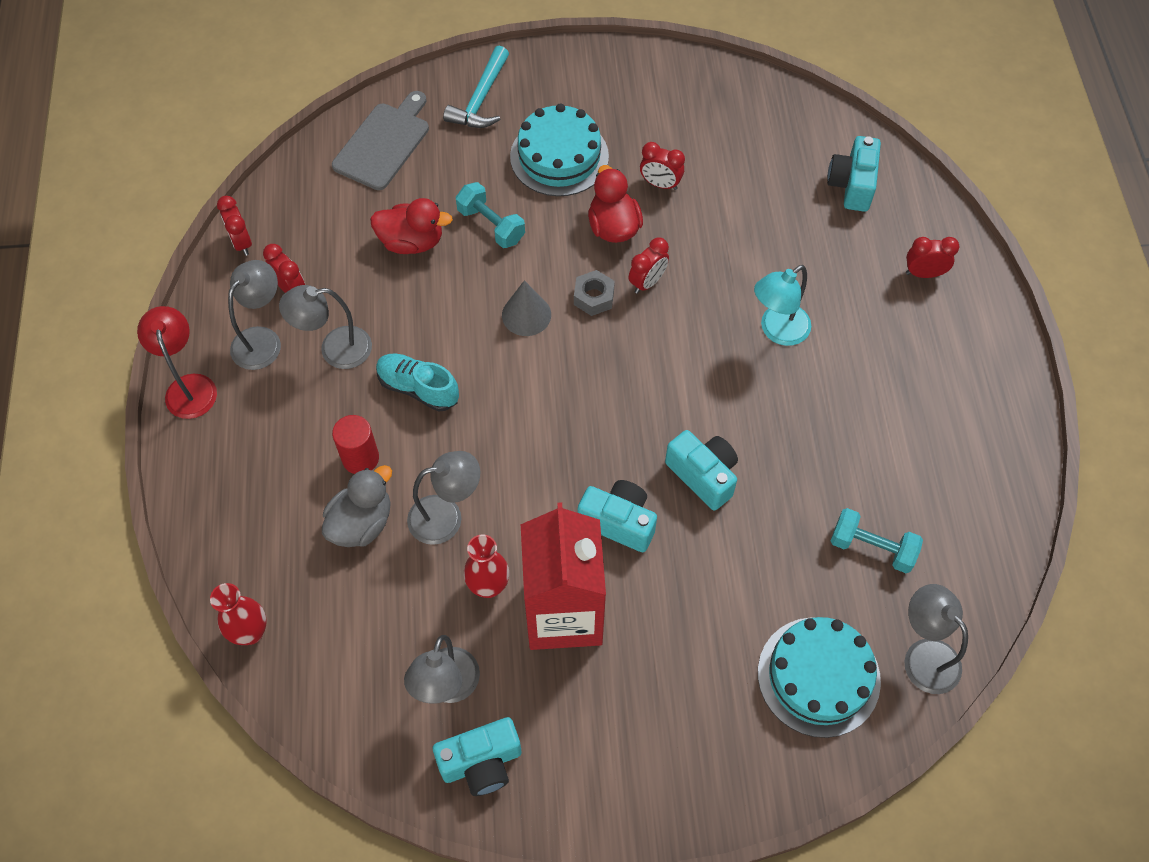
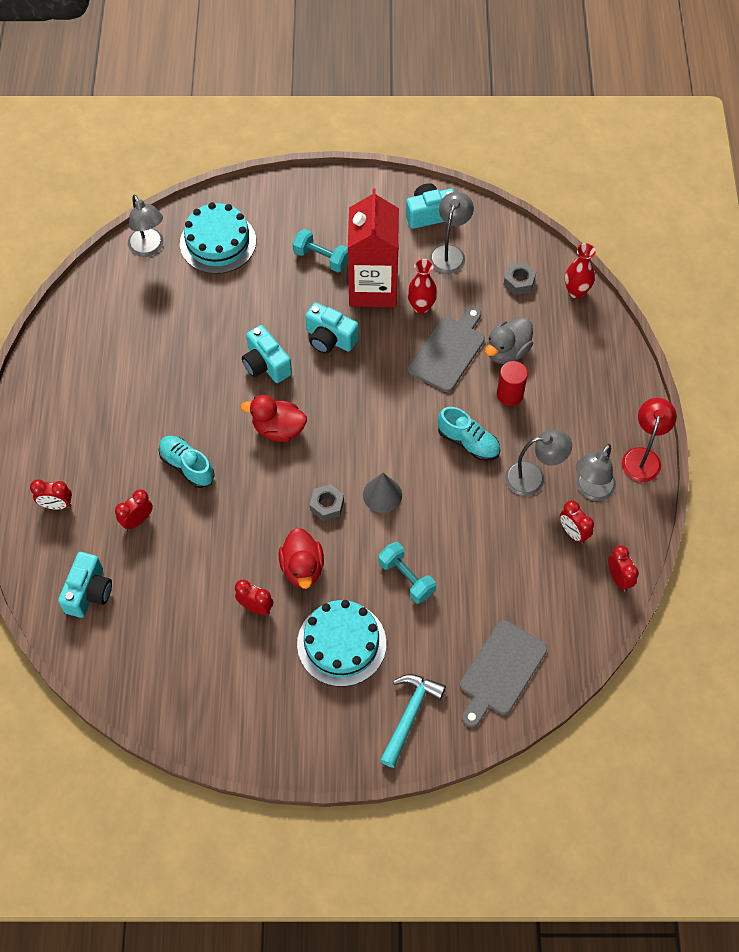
camera: 175 degrees left, 0 degrees up
red lamp [137,306,217,419] -> red lamp turned 150 degrees counterclockwise [622,398,677,482]
red duck [370,198,453,254] -> red duck moved to [241,395,307,442]
grey lamp [407,451,480,545] -> grey cutting board [408,307,485,392]
red clock [629,238,669,294] -> red clock moved to [115,489,153,530]
turquoise lamp [754,265,811,346] -> turquoise shoe [159,436,215,488]
turquoise dumbbell [831,508,923,573] -> turquoise dumbbell moved to [292,229,348,272]
none -> grey nut [504,262,536,295]

